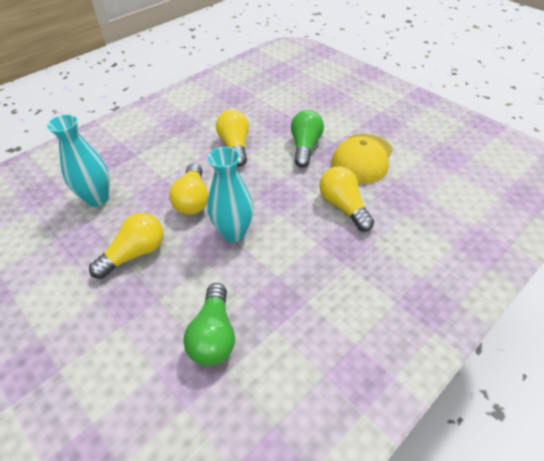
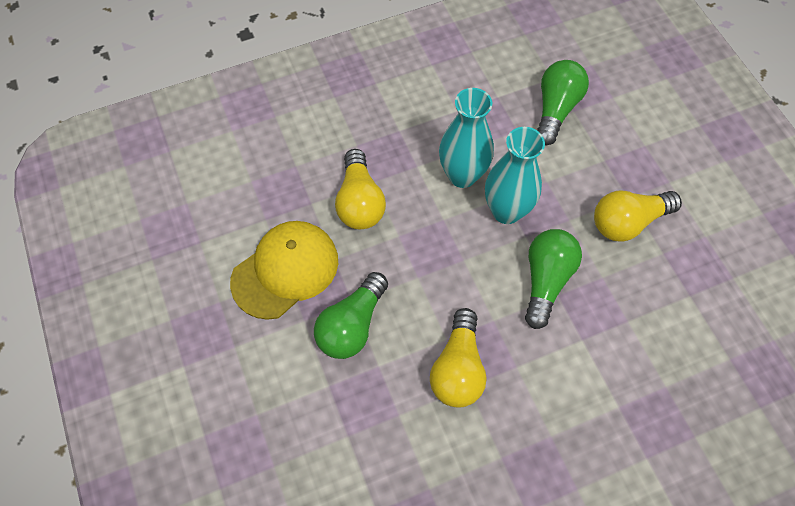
camera: 160 degrees left, 15 degrees up
turquoise vase [47,114,109,207] -> turquoise vase moved to [439,88,494,188]
yellow light bulb [169,163,209,215] -> green light bulb [525,229,582,329]

